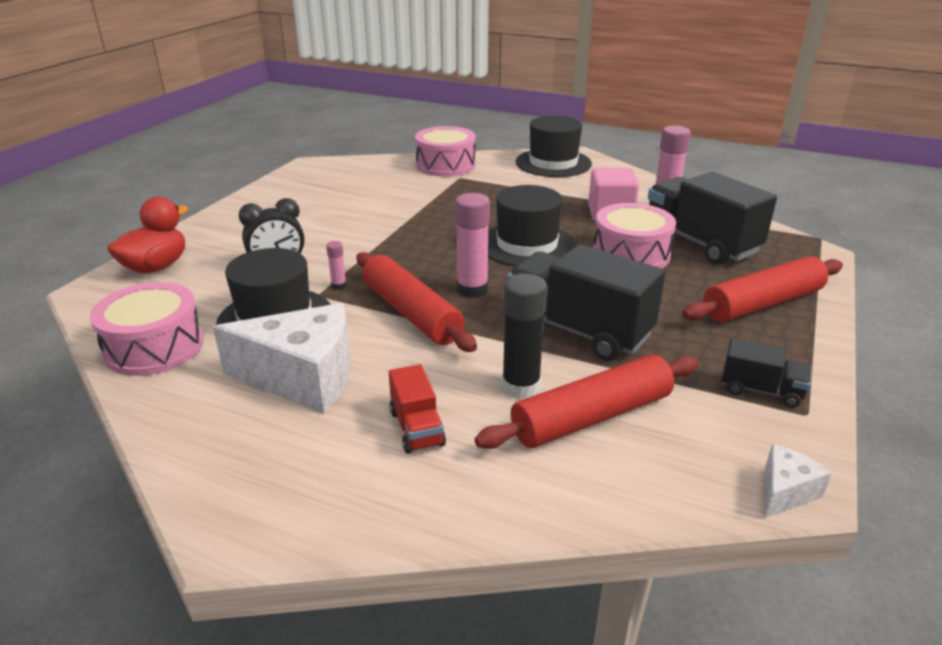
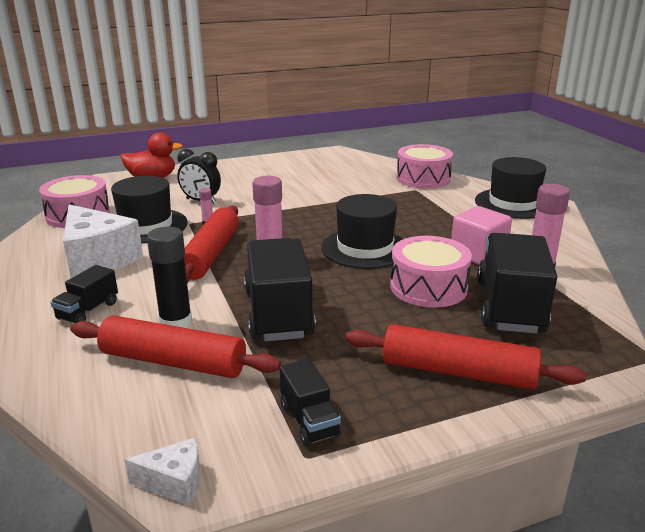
camera: 45 degrees right, 5 degrees down
red truck [389,364,446,454] -> black truck [50,265,118,323]

